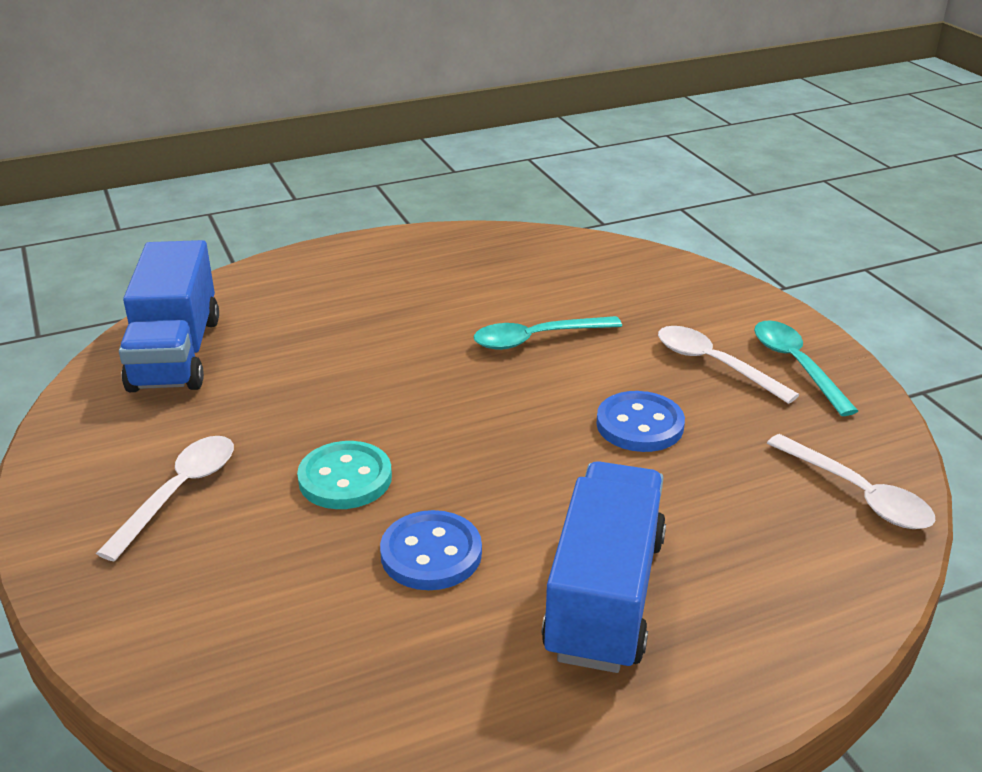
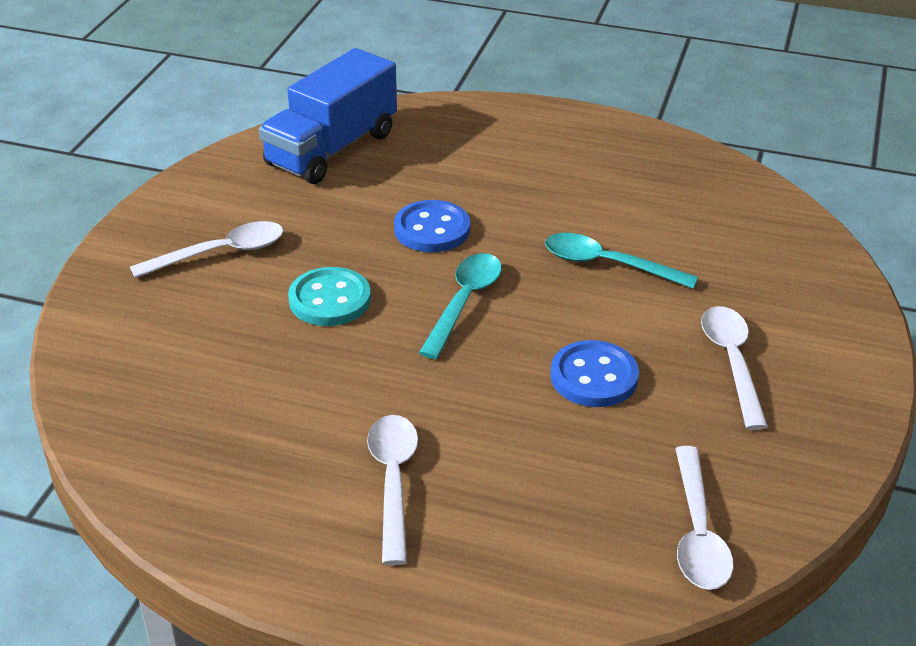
camera: 40 degrees right, 5 degrees up
blue button [380,510,482,590] -> blue button moved to [394,200,470,252]
blue truck [542,461,666,673] -> white spoon [367,415,418,565]
turquoise spoon [754,321,858,416] -> turquoise spoon moved to [419,253,502,359]

